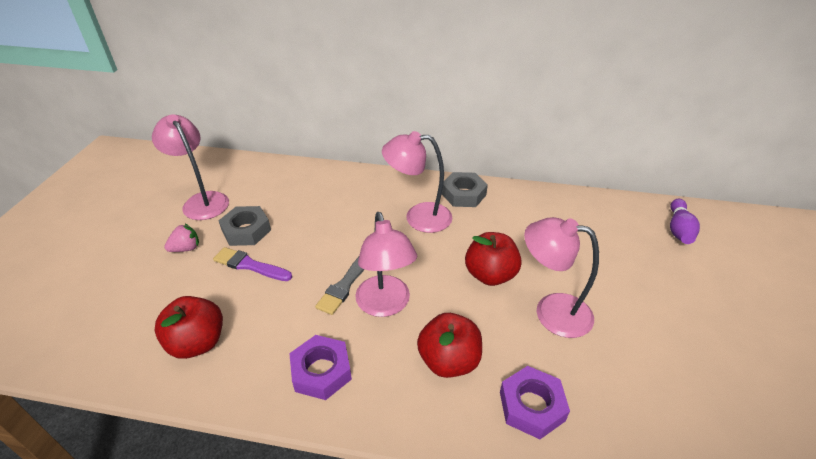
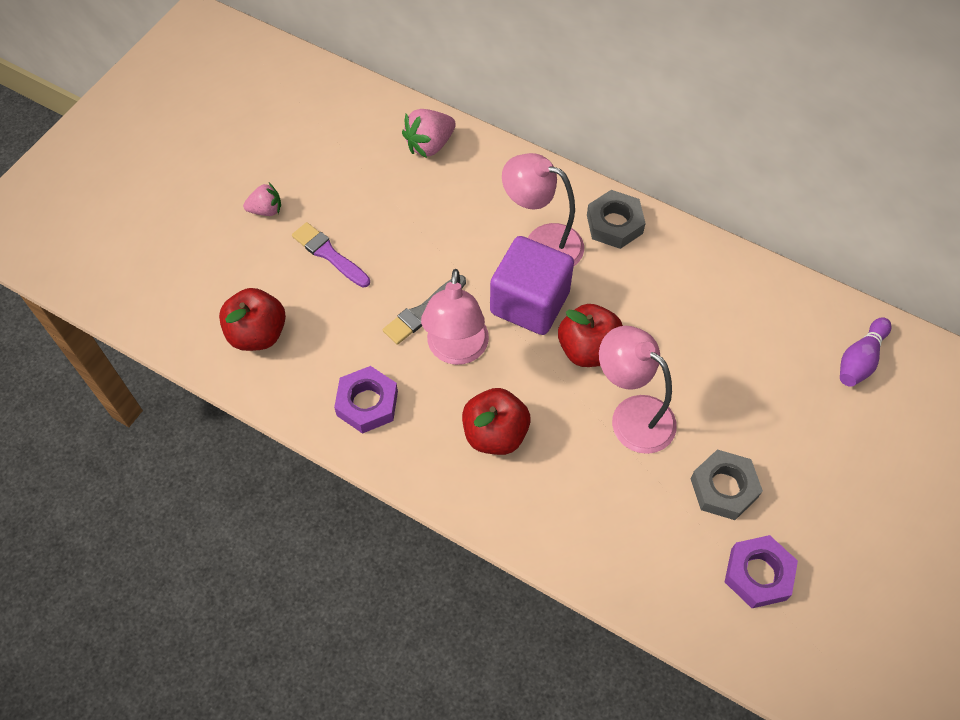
camera: 20 degrees right, 20 degrees up
pink lamp [152,114,229,220] -> none
grey nut [218,206,271,246] -> grey nut moved to [690,449,763,520]
purple nut [500,366,570,439] -> purple nut moved to [725,535,798,608]
none -> pink strawberry [402,109,456,158]
none -> purple cube [490,236,574,335]

